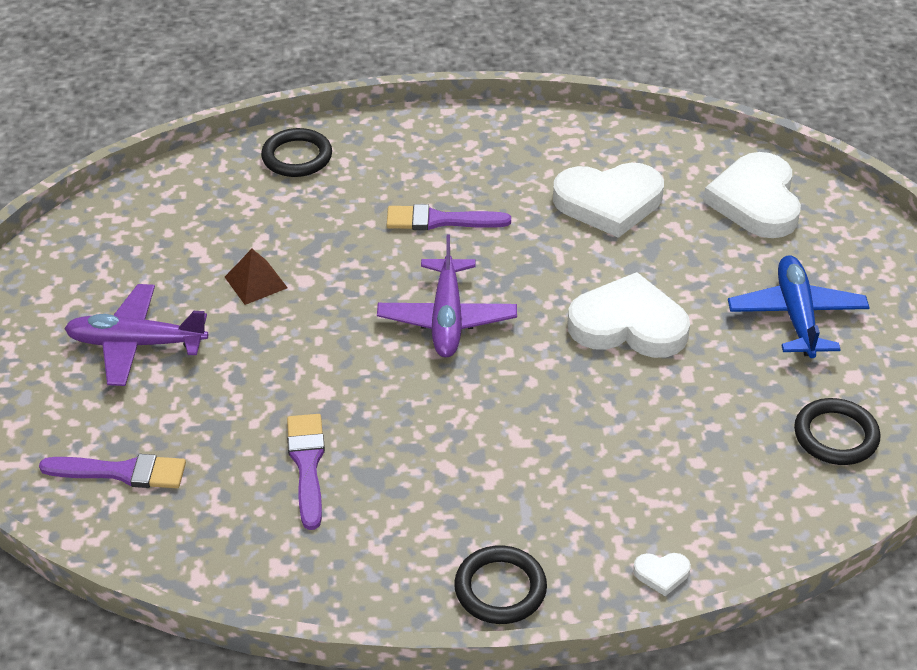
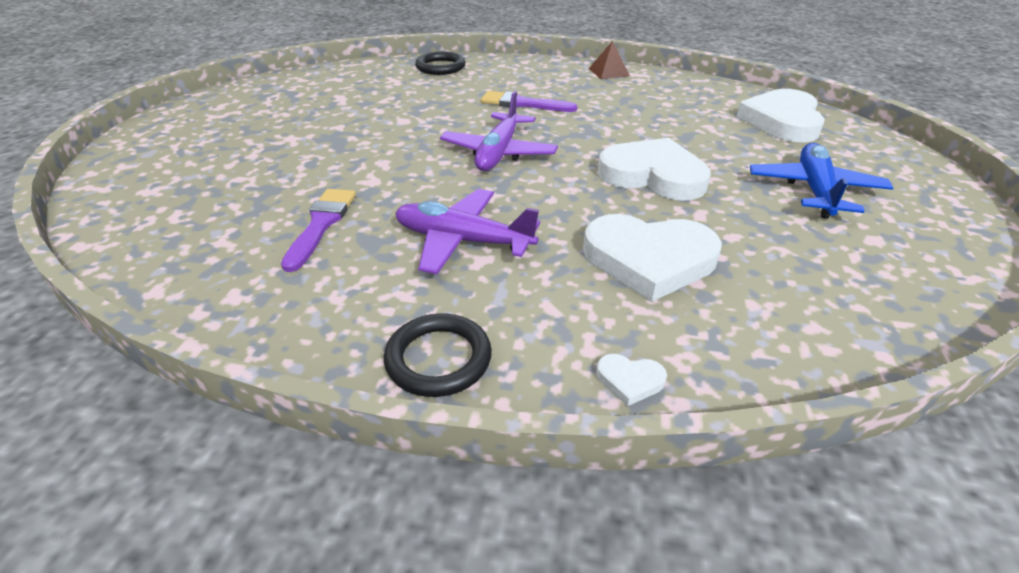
camera: 15 degrees right, 5 degrees down
purple brush [39,454,186,488] -> none
purple plane [64,284,208,386] -> purple plane moved to [395,189,540,274]
brown pyramid [225,249,288,305] -> brown pyramid moved to [589,41,630,79]
white heart [553,163,664,238] -> white heart moved to [583,214,722,302]
black ring [794,398,880,465] -> none

